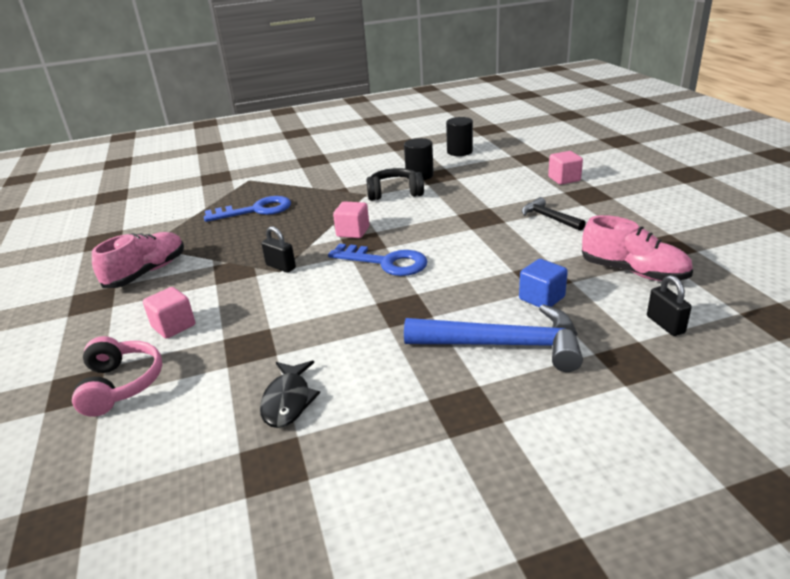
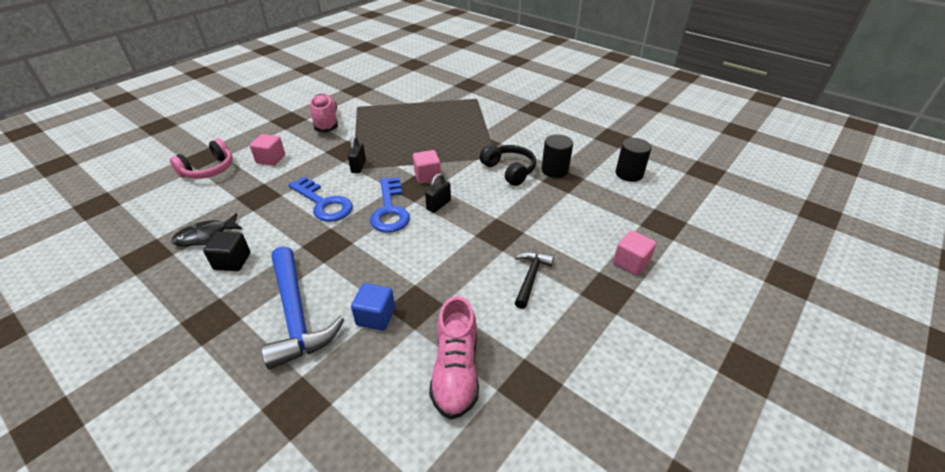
camera: 55 degrees right, 10 degrees up
pink shoe [92,232,184,288] -> pink shoe turned 105 degrees counterclockwise [310,93,338,132]
blue key [204,196,291,222] -> blue key moved to [288,177,353,222]
black padlock [647,275,692,336] -> black padlock moved to [425,173,451,213]
none -> black cube [203,232,250,271]

